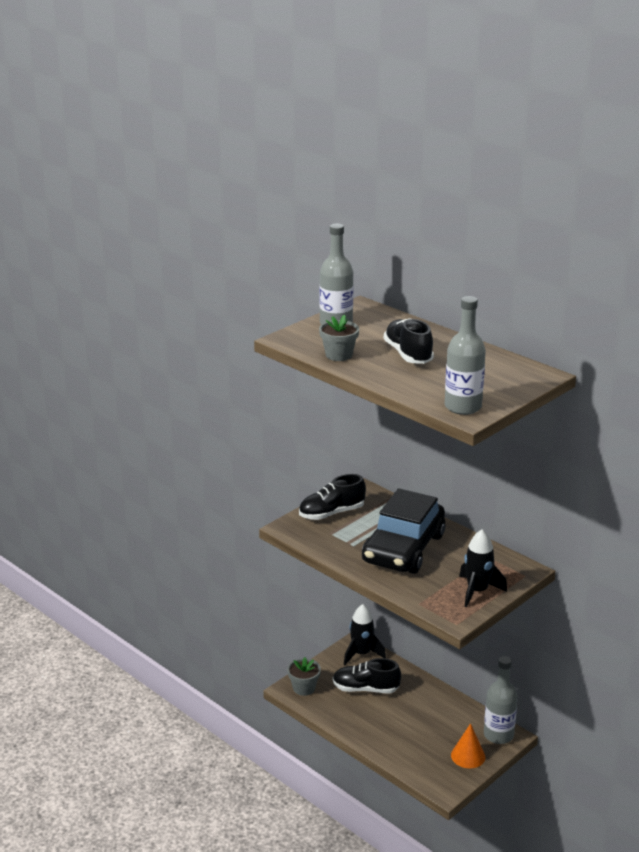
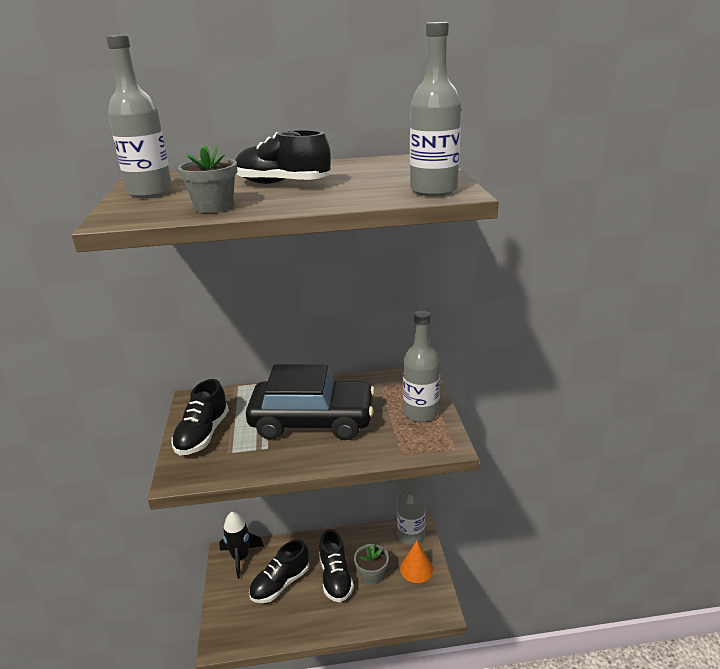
camera: 50 degrees left, 0 degrees up
grey flower pot [287,657,321,696] -> grey flower pot moved to [354,543,389,585]
black car [362,488,446,574] -> black car turned 60 degrees counterclockwise [246,364,375,440]
black rocket [459,530,507,607] -> grey bottle [403,311,440,422]
none -> black shoe [319,529,354,602]

